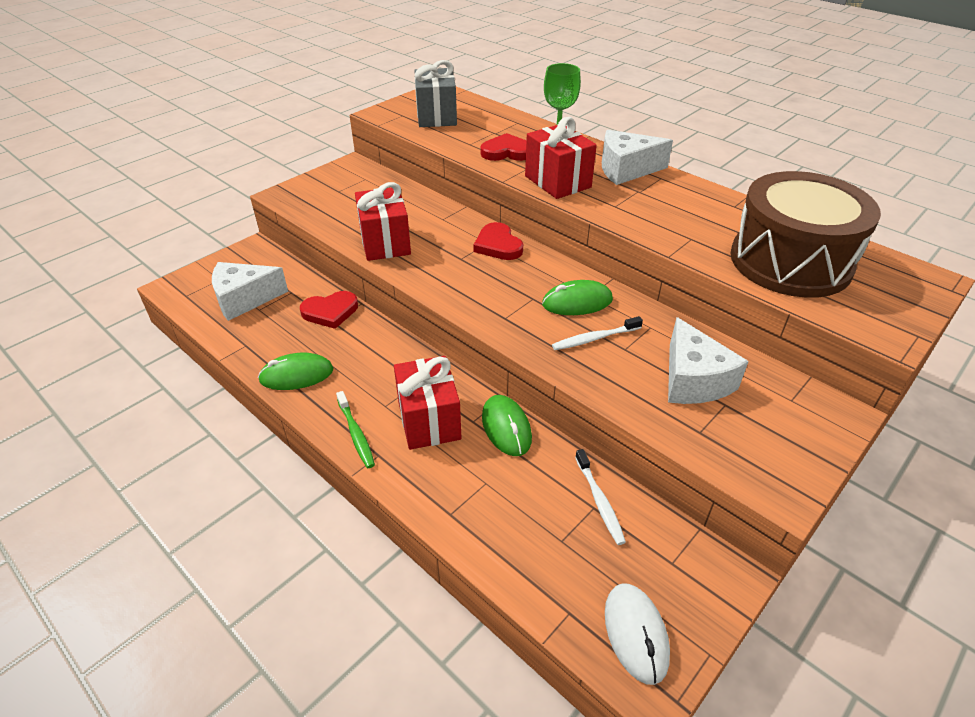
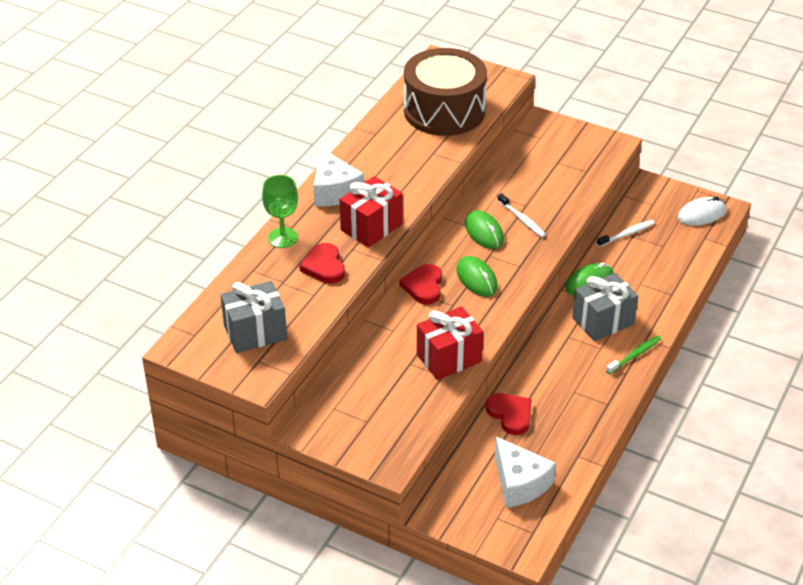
camera: 105 degrees left, 0 degrees up
green mouse [258,353,333,390] -> green mouse moved to [456,256,498,297]
red gift [394,356,461,450] -> grey gift [572,273,638,341]
red heart [474,222,523,260] -> red heart turned 135 degrees clockwise [399,264,442,304]
white cheese [668,317,749,404] -> none

